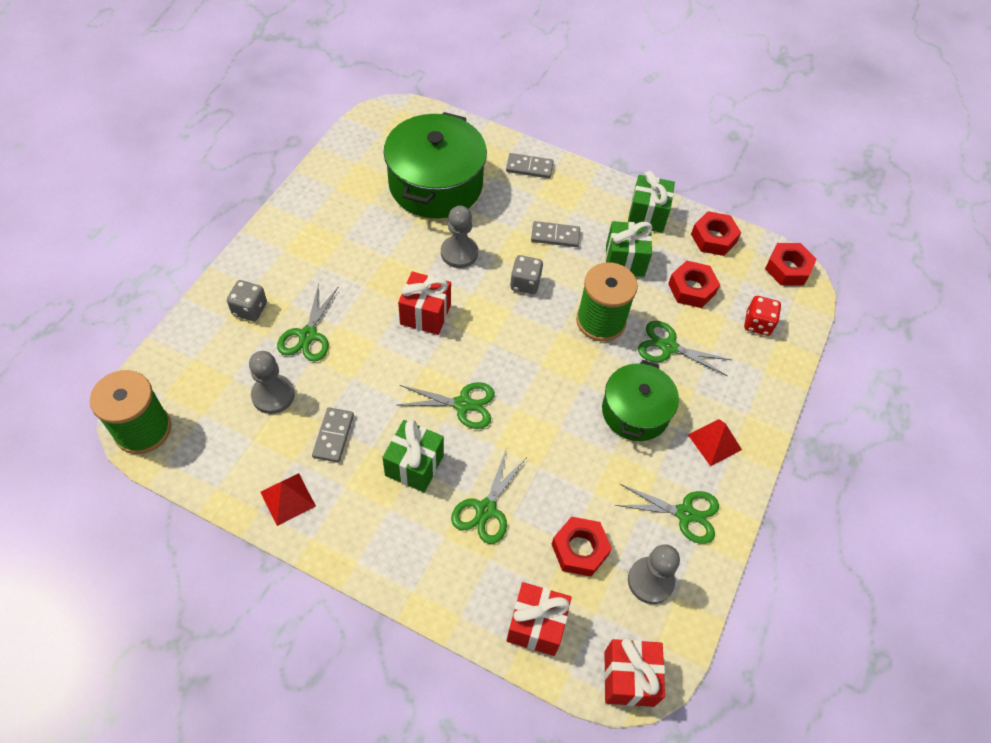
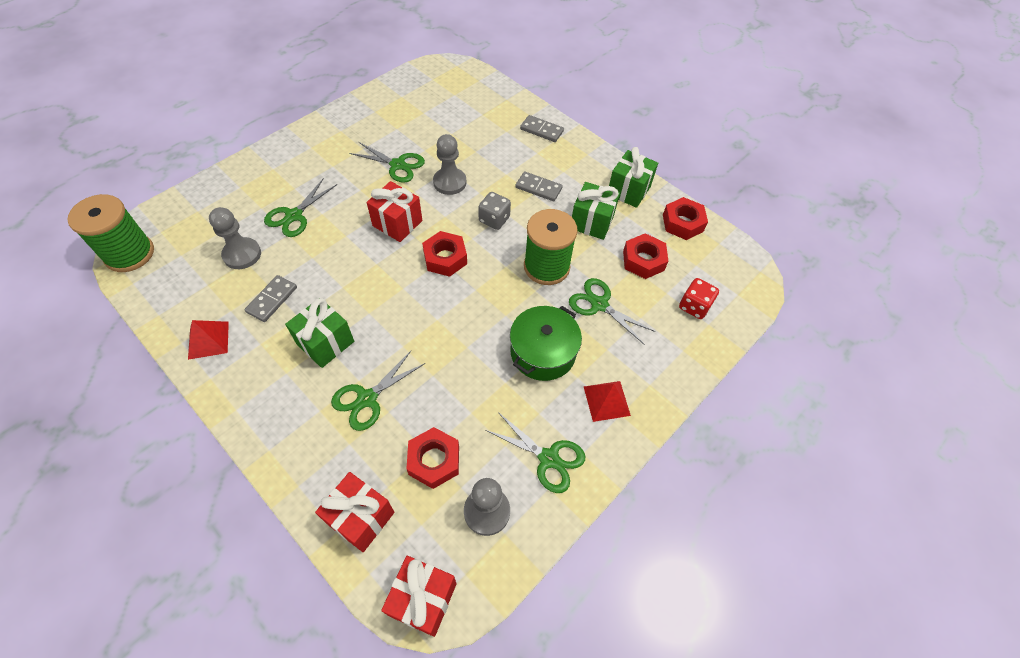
camera: 20 degrees right, 0 degrees up
grey dice [227,280,267,321] -> none
green pot [384,112,487,218] -> none
green scissors [397,382,495,429] -> green scissors moved to [349,142,425,183]
red nut [765,243,817,285] -> red nut moved to [422,231,467,277]

